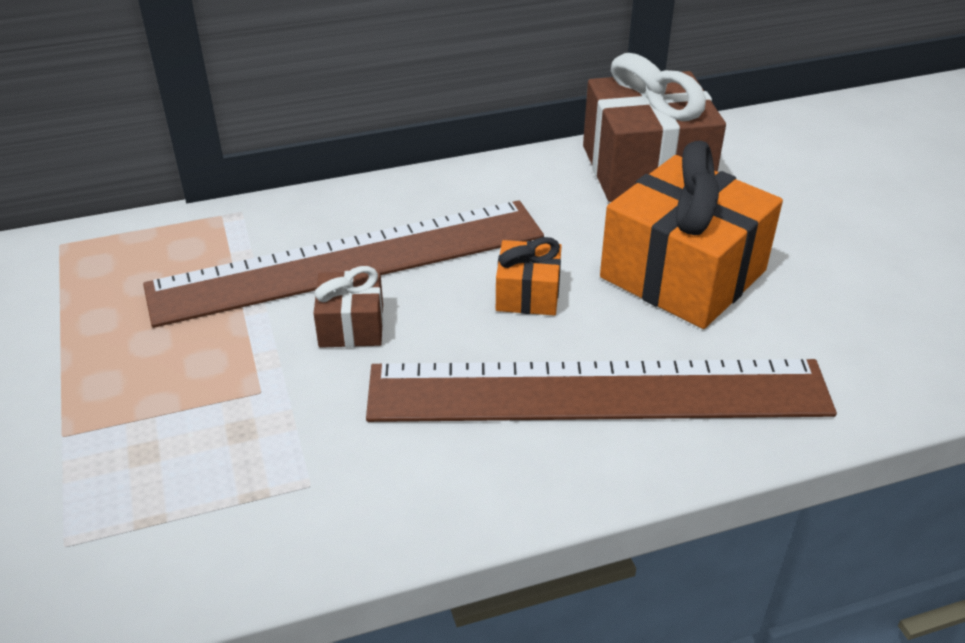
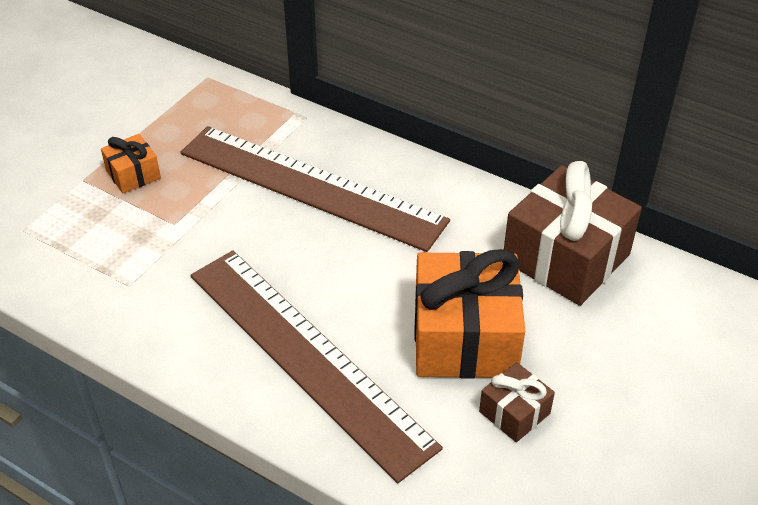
camera: 50 degrees right, 5 degrees up
brown gift [314,266,383,348] -> brown gift moved to [479,362,555,442]
orange gift [496,237,562,316] -> orange gift moved to [101,134,161,194]

